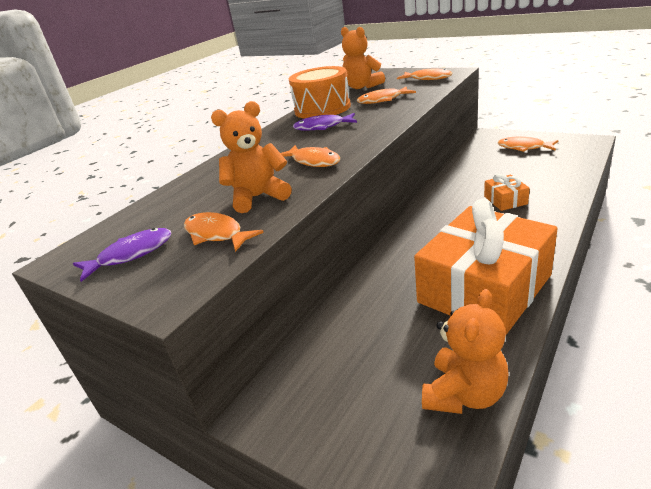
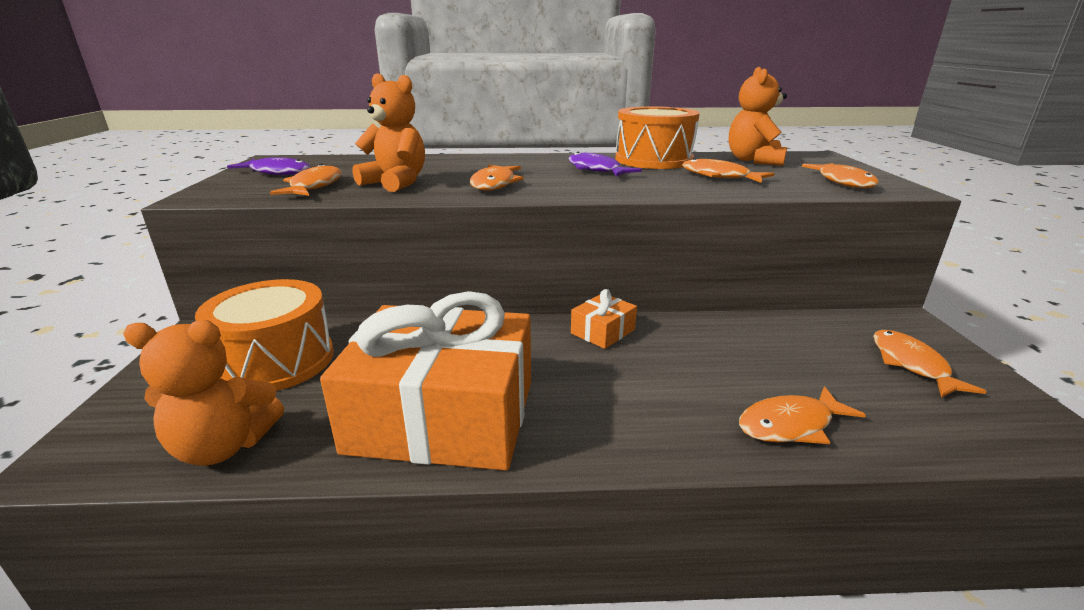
camera: 50 degrees right, 5 degrees down
orange gift [484,174,530,211] -> orange gift moved to [571,289,637,349]
none -> orange drum [195,279,334,391]
none -> orange fish [739,386,866,444]

